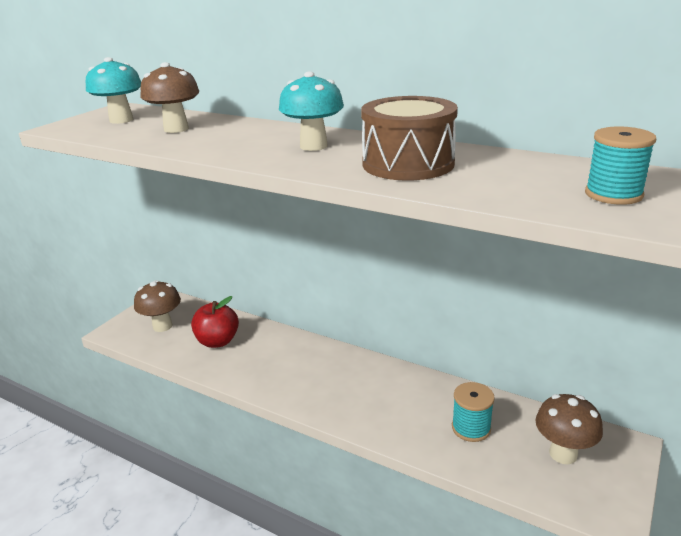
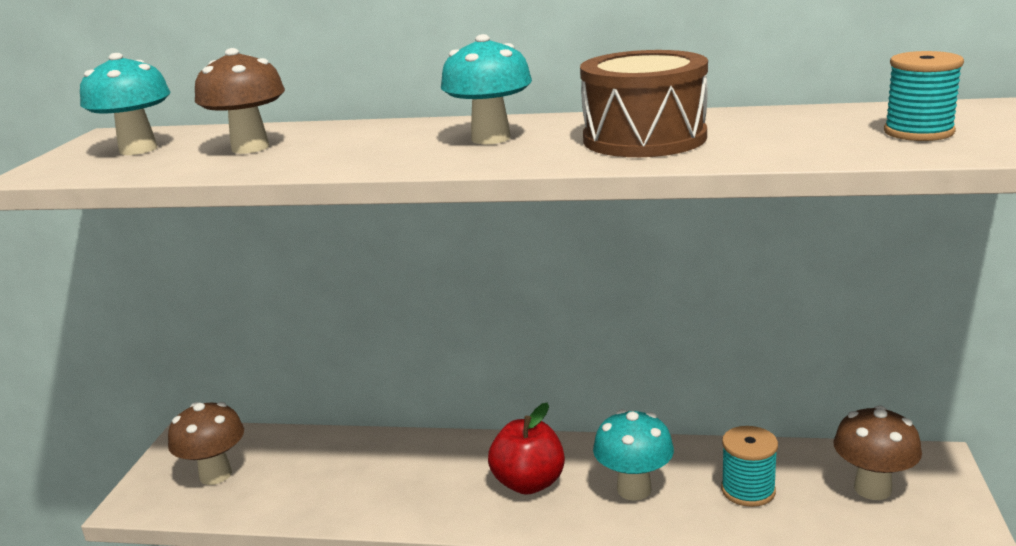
camera: 20 degrees left, 5 degrees down
red apple [191,296,239,348] -> red apple moved to [488,403,565,495]
none -> turquoise mushroom [593,409,674,501]

